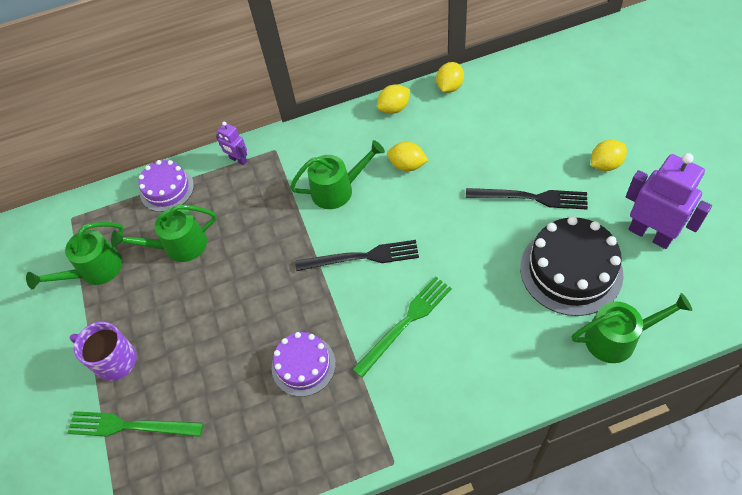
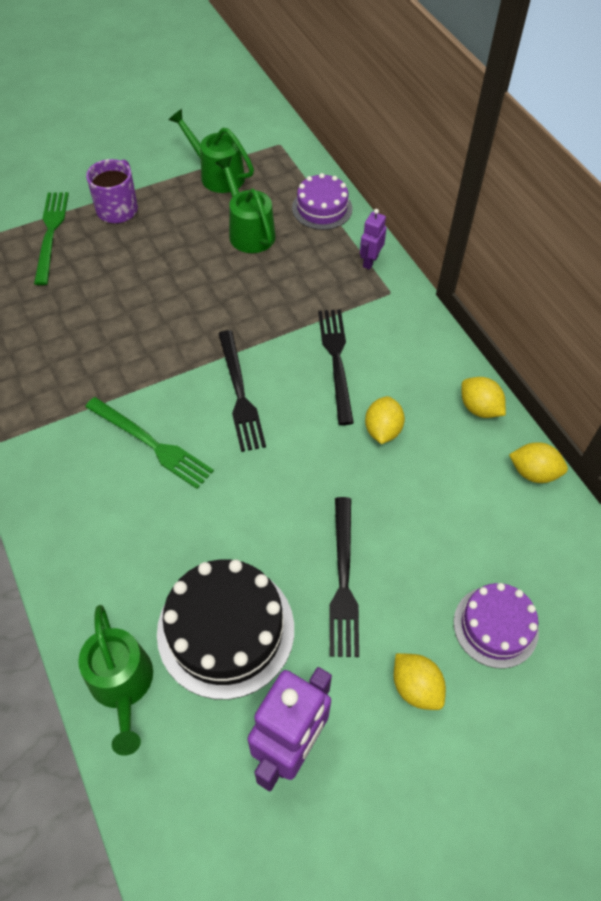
camera: 75 degrees right, 0 degrees up
purple cake [272,332,336,397] -> purple cake moved to [454,583,539,669]
green watering can [290,140,385,209] -> black fork [318,309,354,425]

